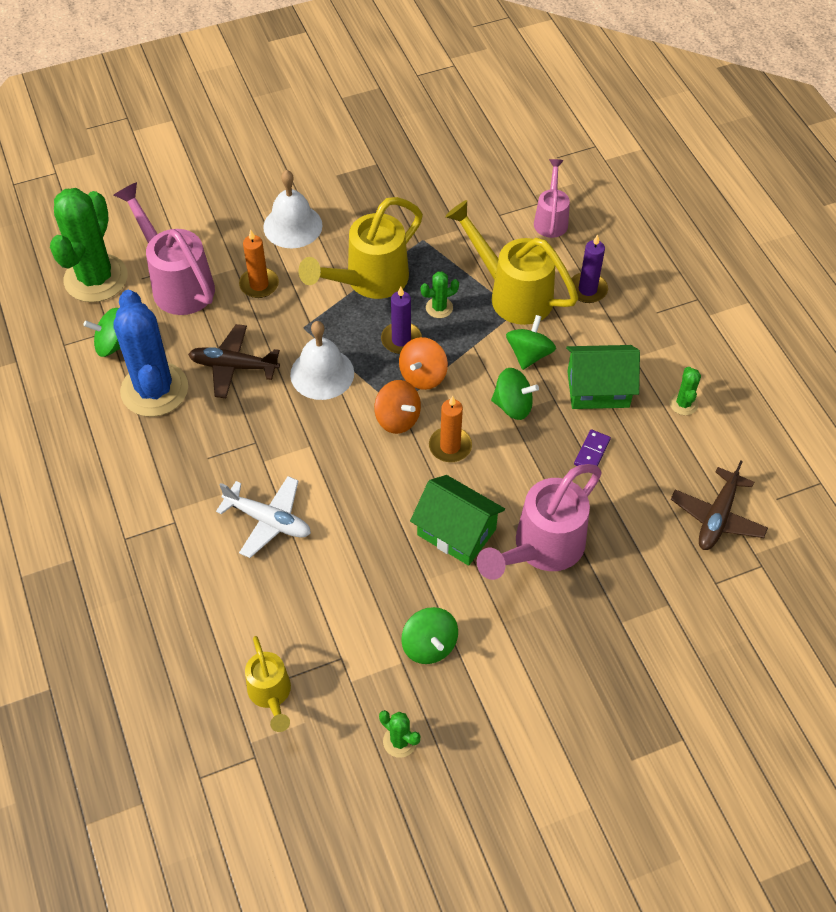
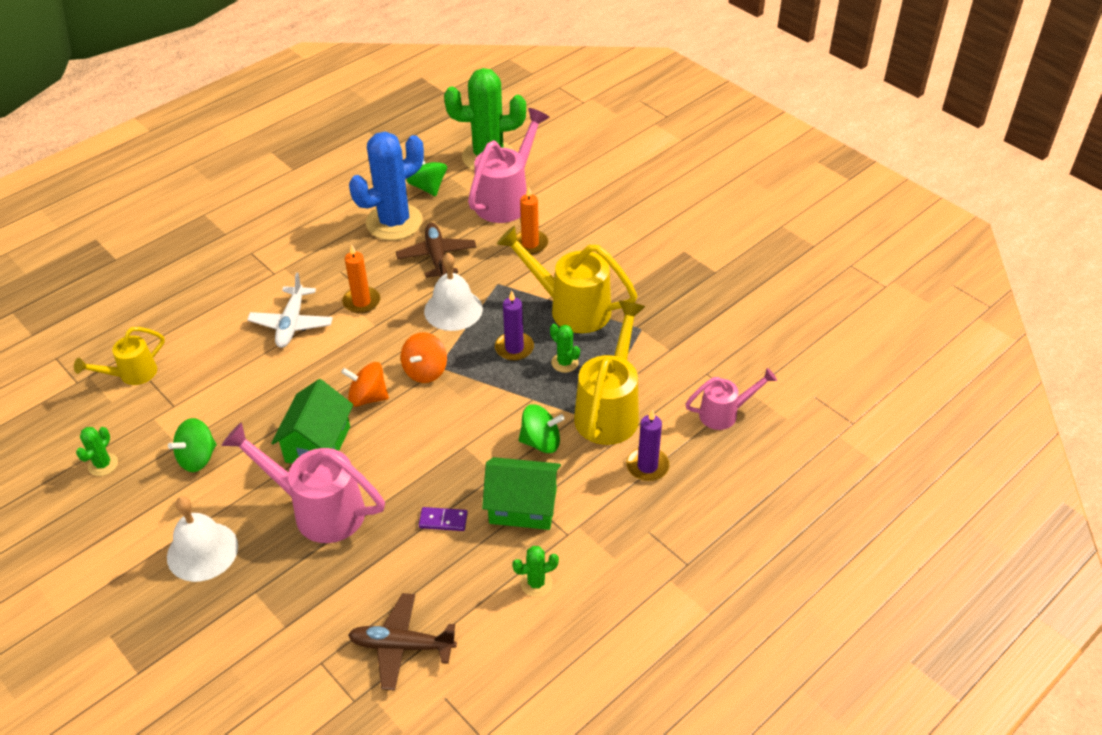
camera: 70 degrees right, 10 degrees down
white bell [263,170,322,248] -> white bell moved to [167,496,238,582]
orange spinning top [399,337,448,390] -> orange spinning top moved to [341,362,389,407]
orange candle [429,396,472,462] -> orange candle moved to [342,244,380,314]
green spinning top [491,368,539,420] -> none
green house [566,345,640,409] -> green house turned 60 degrees counterclockwise [482,457,561,530]

